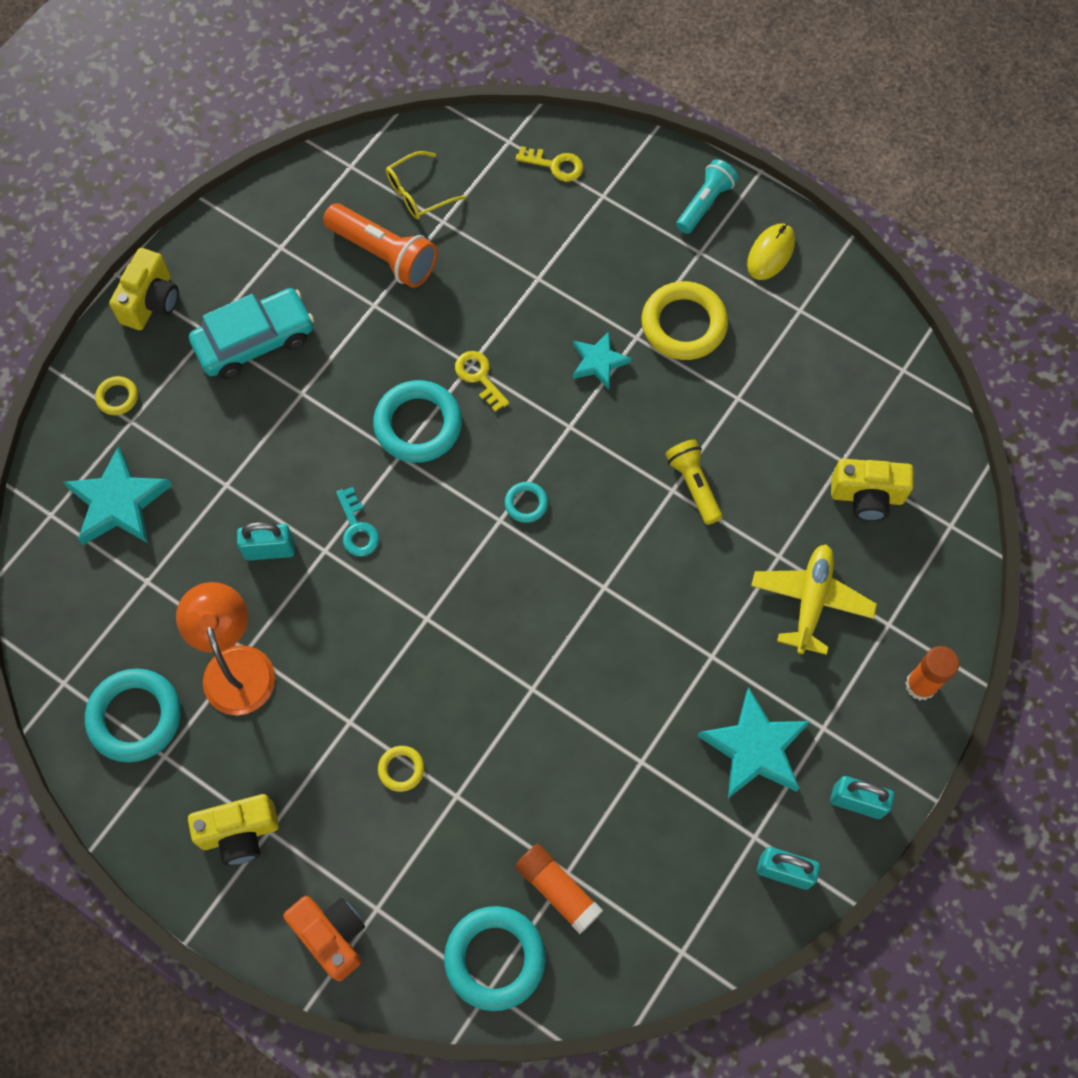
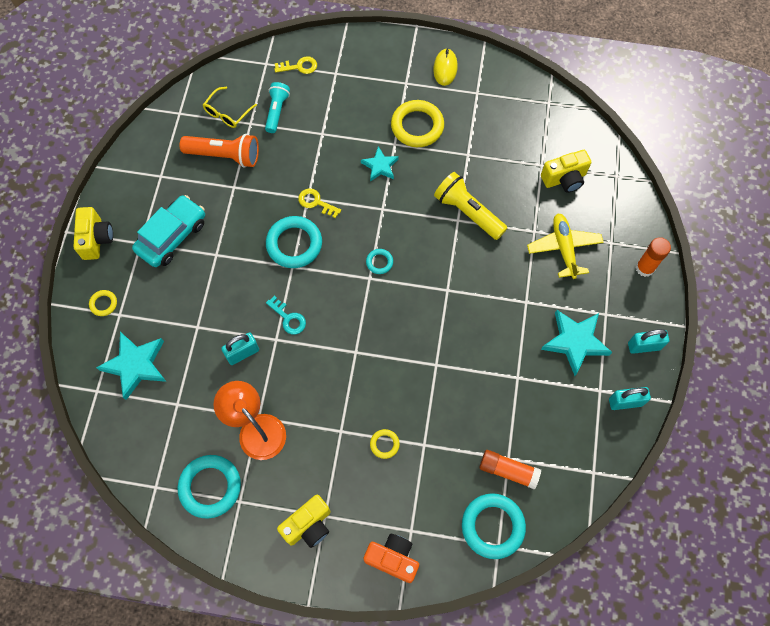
camera: 25 degrees left, 0 degrees up
yellow flashlight [665,440,722,525] -> yellow flashlight [434,172,507,240], size x1.50
turquoise flashlight [676,159,738,234] -> turquoise flashlight moved to [265,82,290,133]

